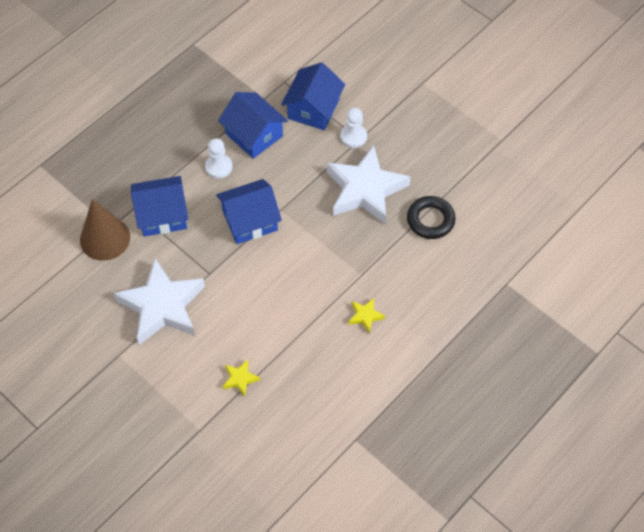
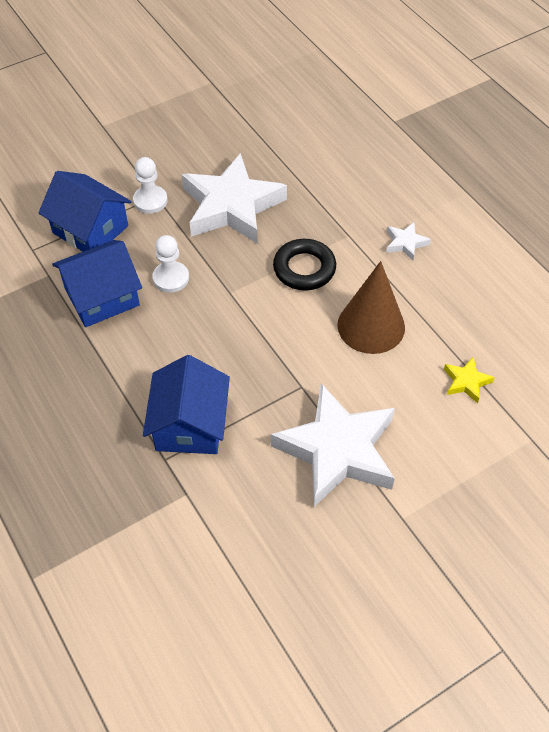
camera: 75 degrees left, 5 degrees down
brown cone [80,199,130,261] -> brown cone moved to [337,261,405,354]
white pawn [205,139,233,178] -> white pawn moved to [152,235,189,293]
blue house [216,179,282,244] -> none
yellow star [349,298,385,333] -> white star [386,222,431,261]
black ring [407,196,456,239] -> black ring moved to [273,239,336,291]

